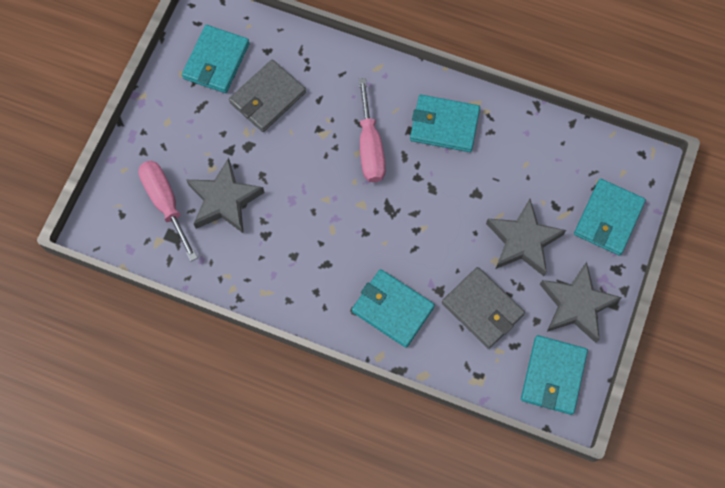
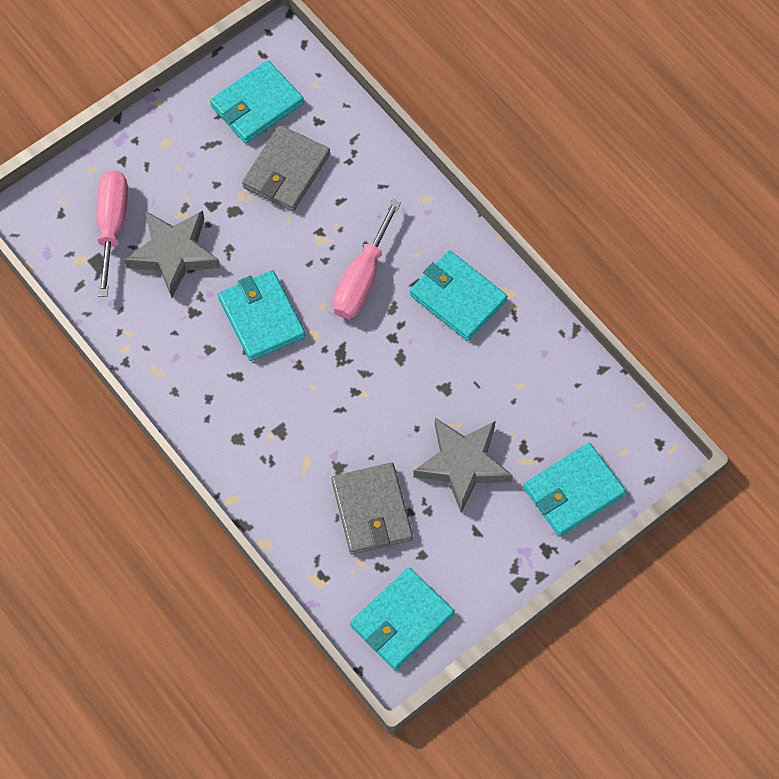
camera: 30 degrees right, 5 degrees down
grey wallet [229,60,306,132] -> grey wallet turned 45 degrees counterclockwise [242,125,330,211]
turquoise wallet [352,269,435,347] -> turquoise wallet moved to [218,270,306,361]
grey star [540,262,622,343] -> none

